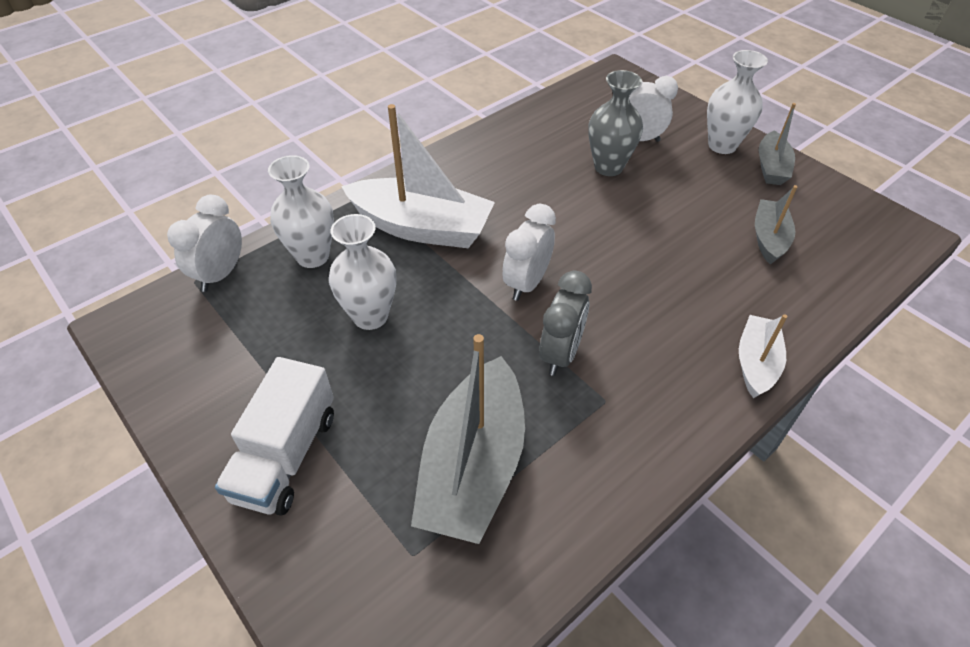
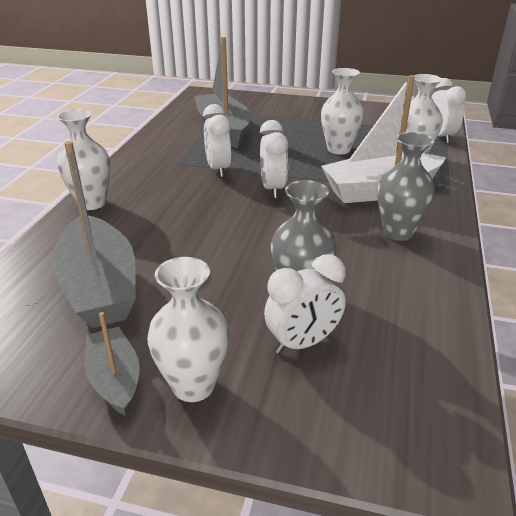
camera: 145 degrees right, 15 degrees down
white truck [215,357,334,516] -> none
grey clock [539,271,592,376] -> white clock [203,104,232,177]
white boat [739,314,787,398] -> white vase [57,109,111,210]
grey boat [755,185,798,265] -> grey boat [52,141,136,328], size x1.85
none -> grey vase [377,132,435,241]

